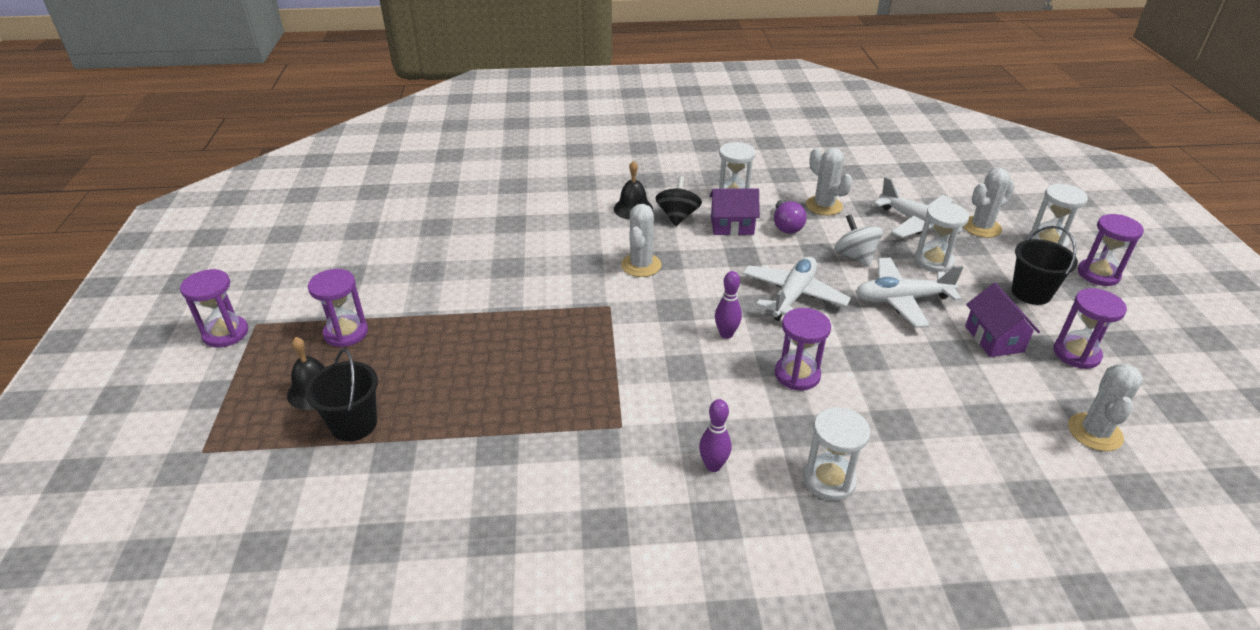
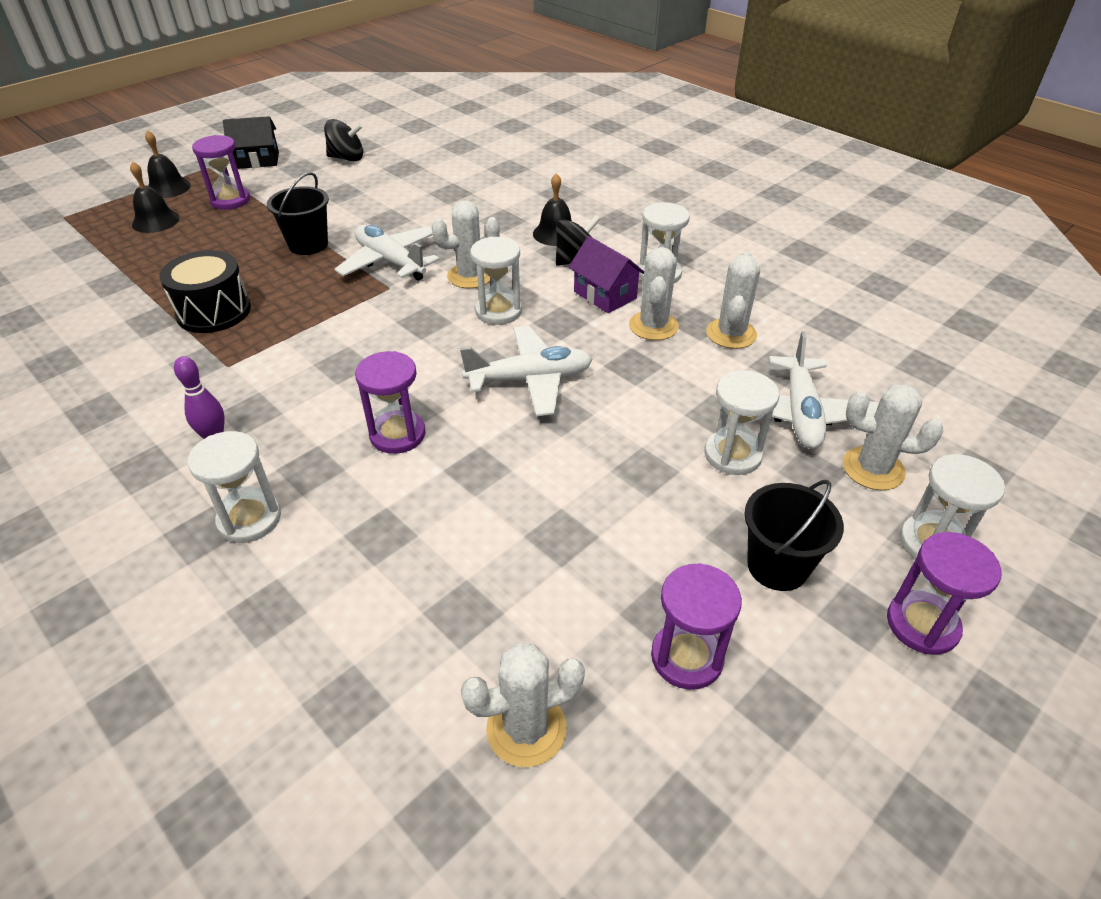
camera: 50 degrees right, 5 degrees up
purple hourglass [180,269,248,348] -> none
black bucket [305,349,378,442] -> black bucket moved to [267,172,329,255]
purple bowling pin [715,271,742,339] -> none
purple light bulb [774,200,807,234] -> white cactus [629,247,679,340]
white spinning top [834,214,883,267] -> none
white plane [856,258,963,328] -> white plane moved to [334,225,440,281]
purple house [965,283,1040,357] -> none
none -> black bell [145,130,191,198]
none -> black drum [159,250,251,333]
none -> black house [223,116,279,169]
none -> black spinning top [324,119,363,161]
none -> white hourglass [470,237,522,325]

